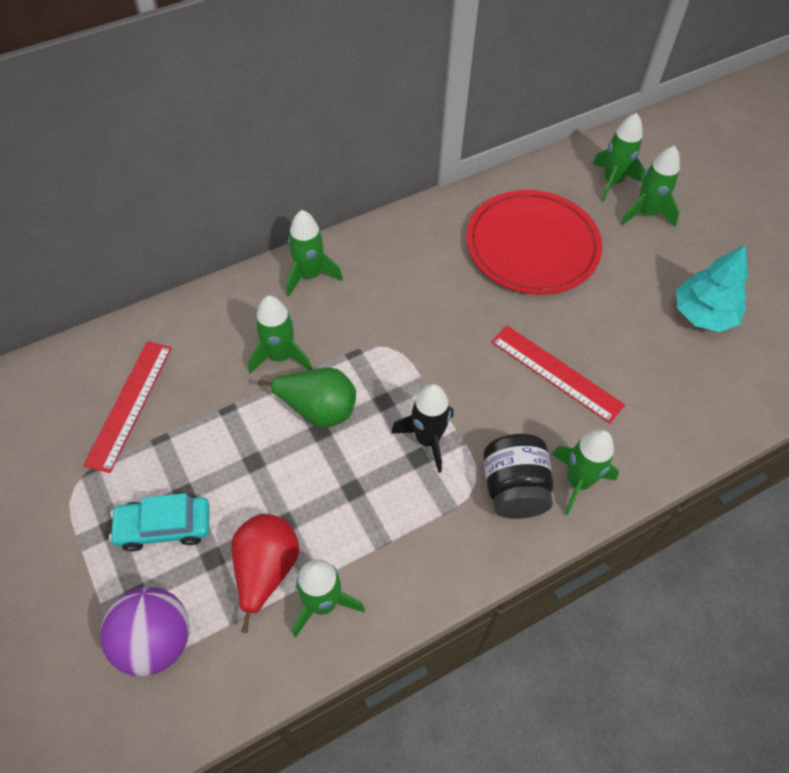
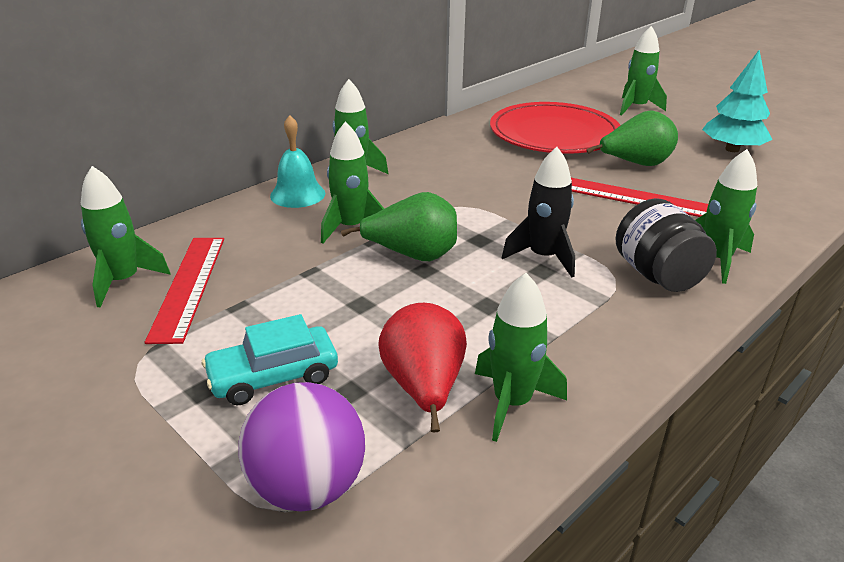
camera: 15 degrees left, 25 degrees down
green rocket [592,113,645,202] -> green rocket moved to [81,166,171,308]
none -> turquoise bell [270,115,325,208]
none -> green pear [586,110,678,166]

